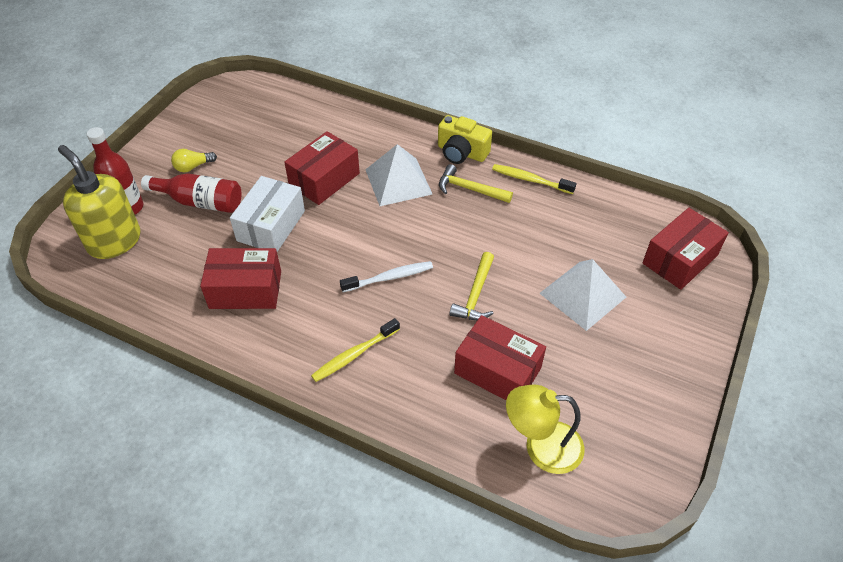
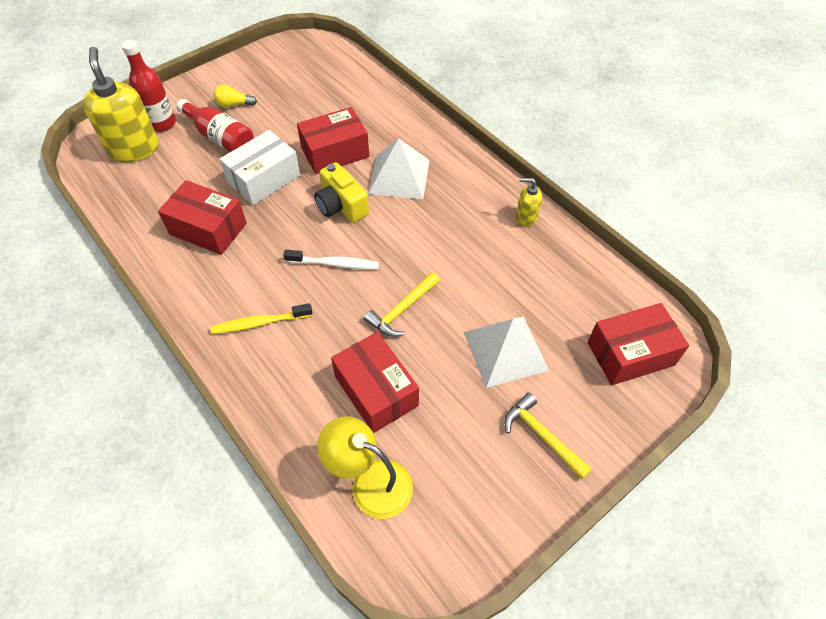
camera: 25 degrees right, 5 degrees up
yellow camera [438,115,492,164] -> yellow camera moved to [314,162,369,223]
yellow hammer [439,164,513,203] -> yellow hammer moved to [504,393,592,479]
yellow toothbrush [492,164,576,194] -> yellow soap dispenser [516,178,542,227]

